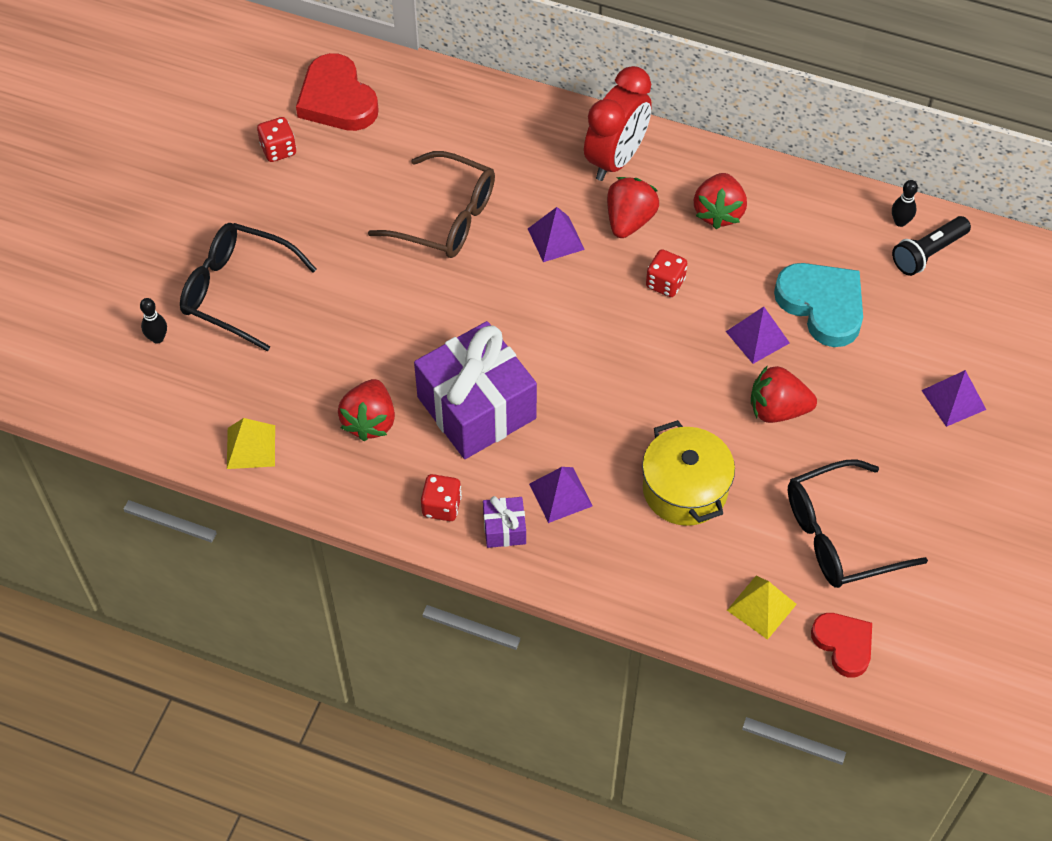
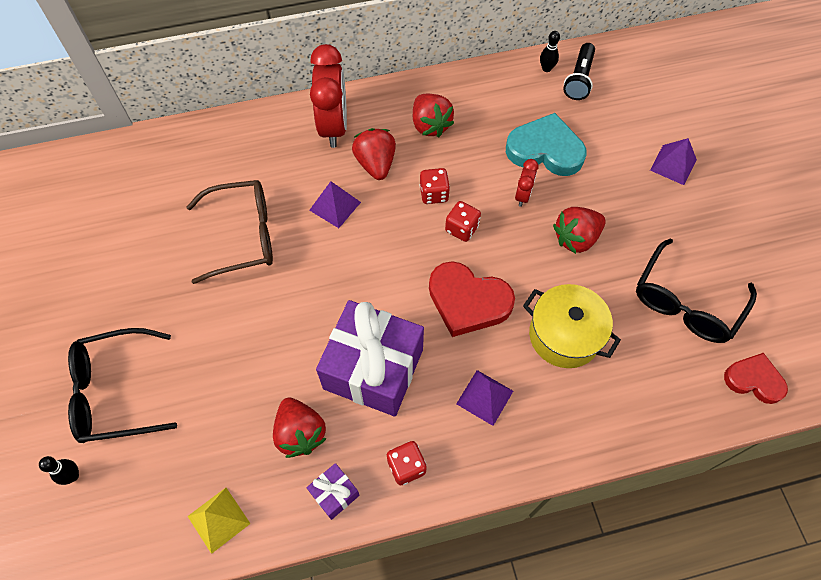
camera: 35 degrees left, 5 degrees up
red dice [257,117,296,162] -> red dice moved to [445,201,481,242]
red heart [296,53,379,131] -> red heart moved to [429,261,515,337]
purple gift [483,496,526,548] -> purple gift moved to [307,463,360,520]
purple pyramid [726,307,790,364] -> red clock [515,159,539,207]
yellow pyramid [727,576,797,640] -> none

